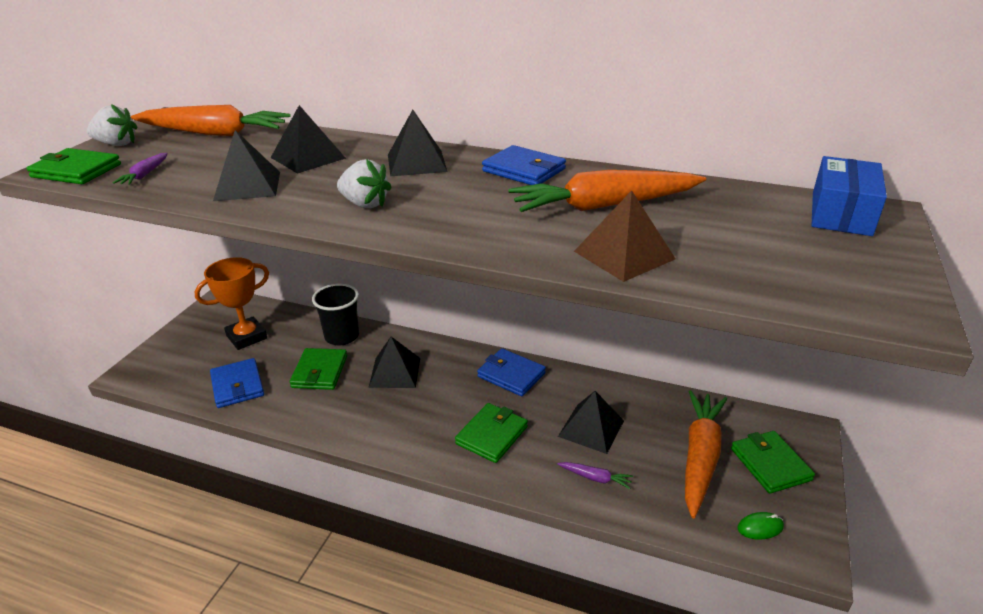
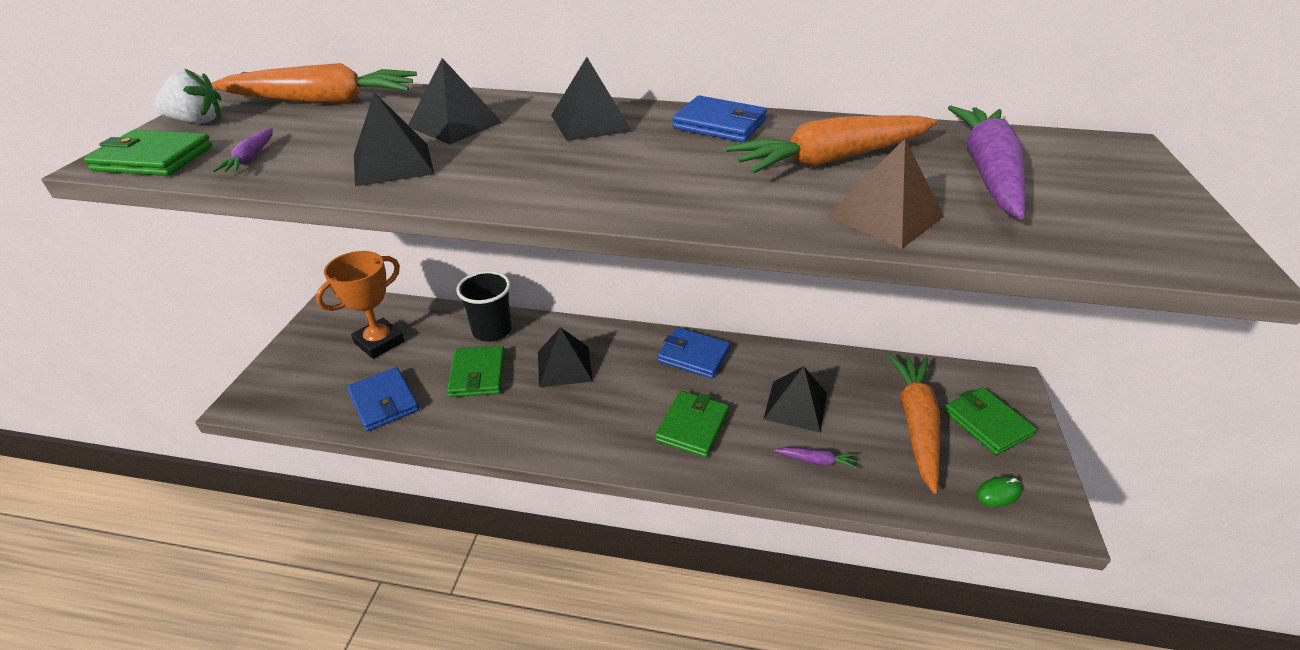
camera: 10 degrees left, 5 degrees up
white strawberry [337,159,392,209] -> none
blue box [811,156,887,236] -> none
none -> purple carrot [948,106,1026,219]

